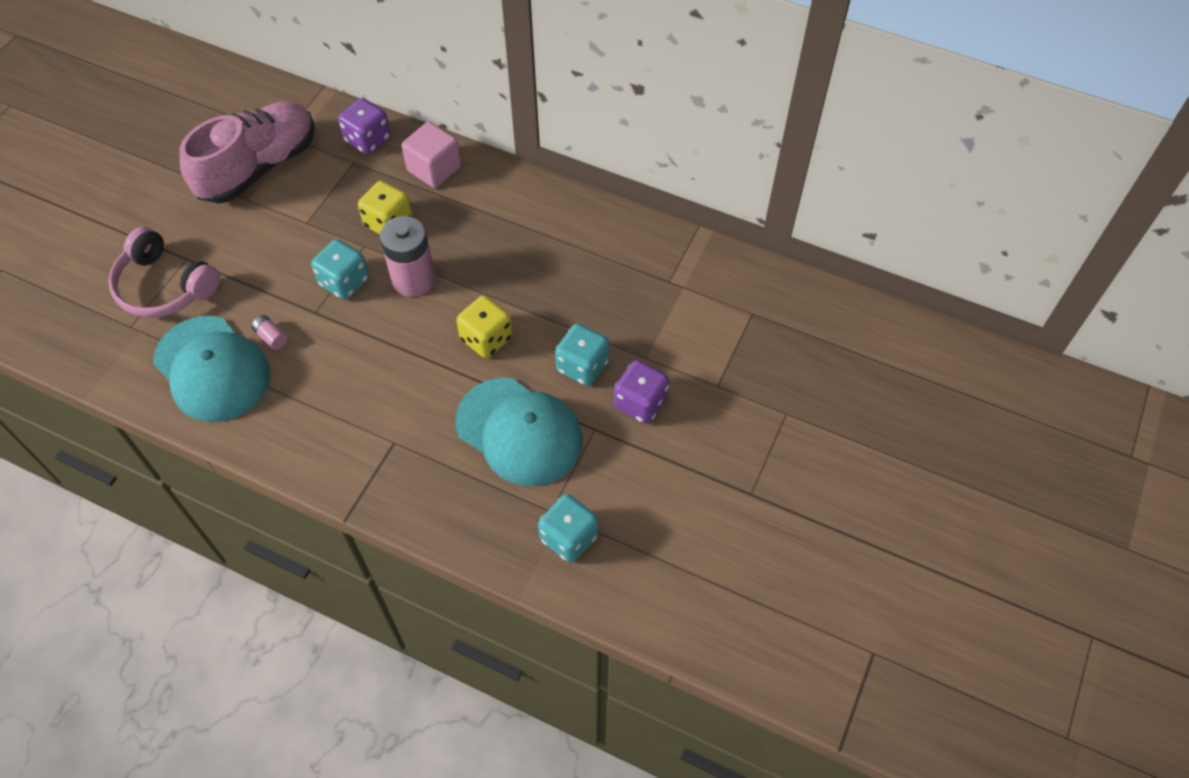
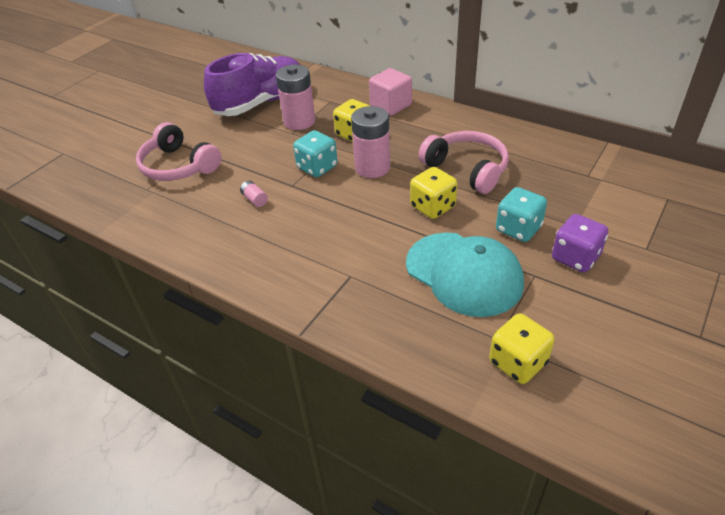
camera: 10 degrees right, 15 degrees down
turquoise cap [153,316,270,422] -> none
pink shoe [179,101,315,204] -> purple shoe [204,53,301,116]
purple dice [338,98,391,154] -> none
turquoise dice [538,494,599,563] -> yellow dice [489,313,555,384]
none -> pink battery [276,65,315,130]
none -> pink headphones [419,131,509,194]

